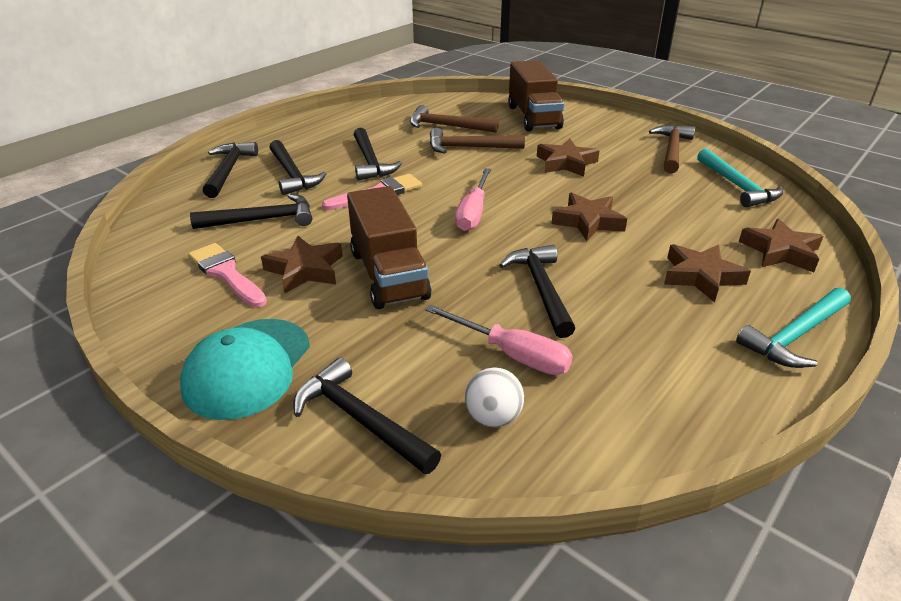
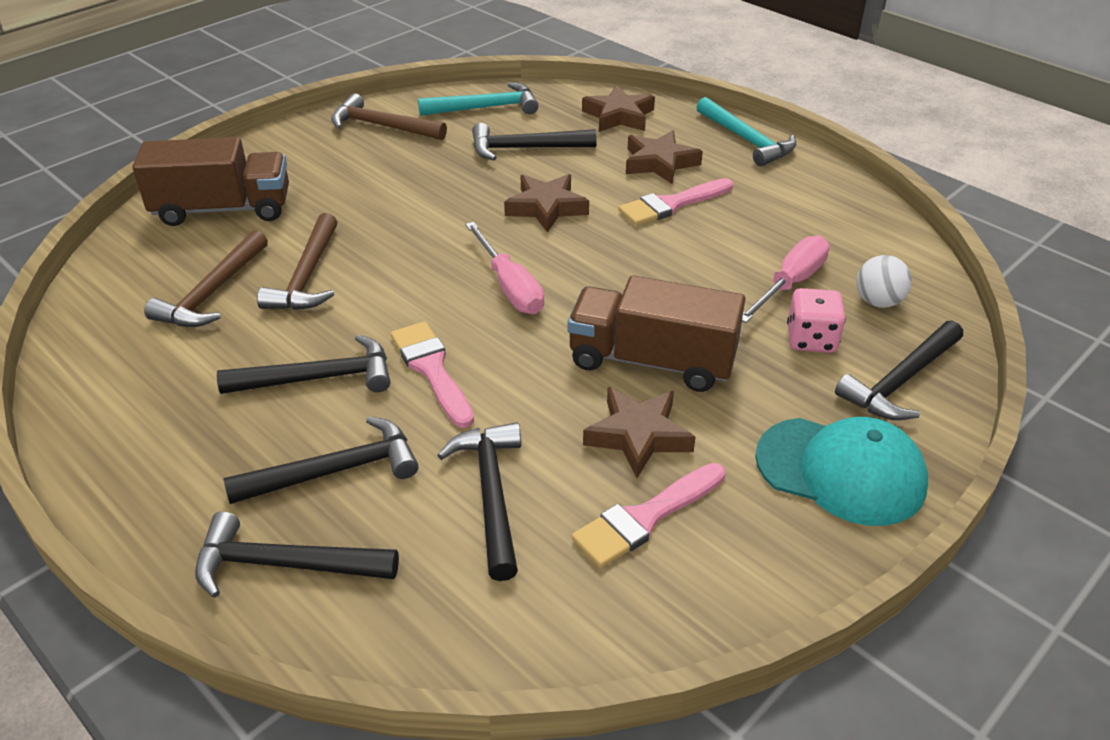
camera: 85 degrees left, 5 degrees up
brown truck [347,186,431,309] -> brown truck turned 150 degrees counterclockwise [567,275,745,392]
pink screwdriver [455,168,491,231] -> pink screwdriver turned 45 degrees clockwise [465,222,544,314]
black hammer [499,245,575,338] -> black hammer moved to [472,123,597,160]
brown star [537,139,599,177] -> none
none -> pink brush [618,178,733,226]
none -> pink dice [787,288,846,353]

